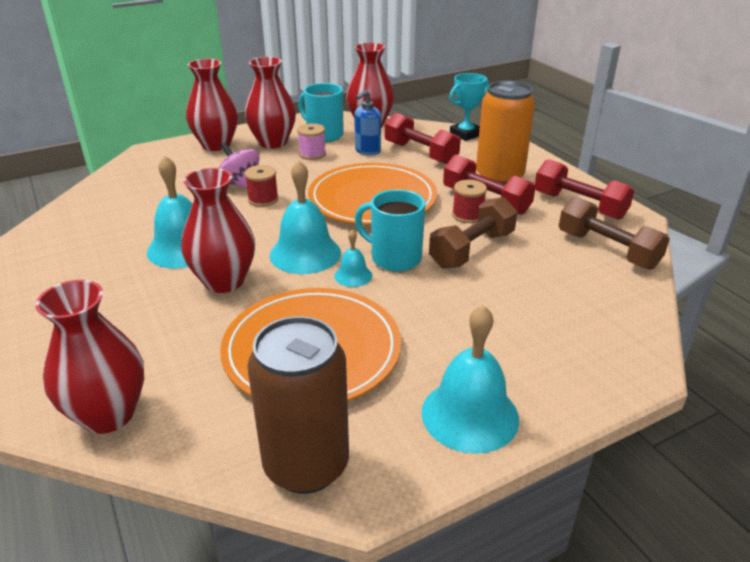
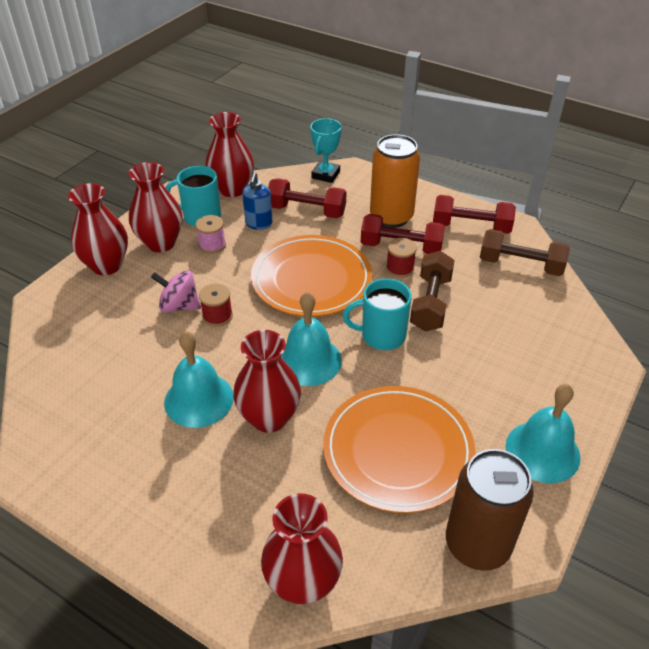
camera: 30 degrees left, 10 degrees up
turquoise bell [334,229,372,287] -> none

